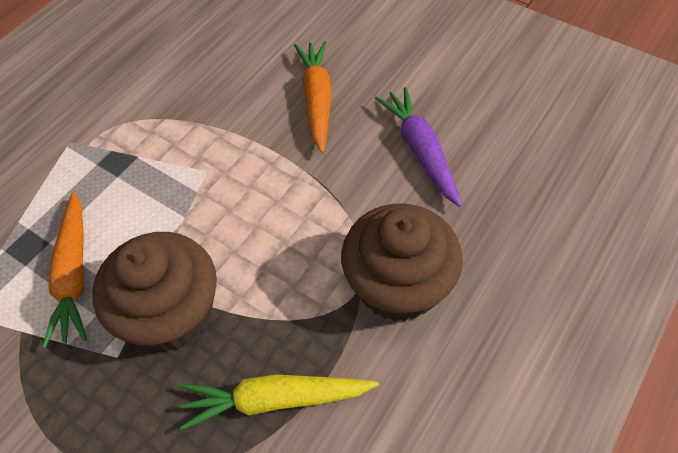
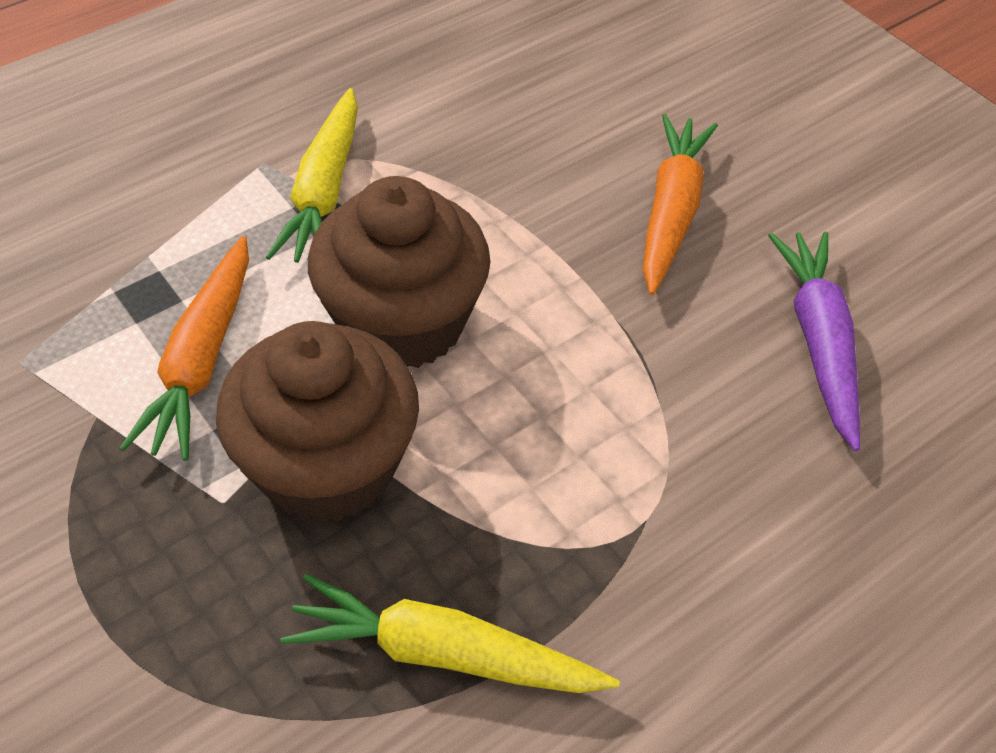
camera: 15 degrees right, 5 degrees down
brown cupcake [341,204,463,322] -> brown cupcake moved to [308,176,491,368]
none -> yellow carrot [266,88,358,263]

